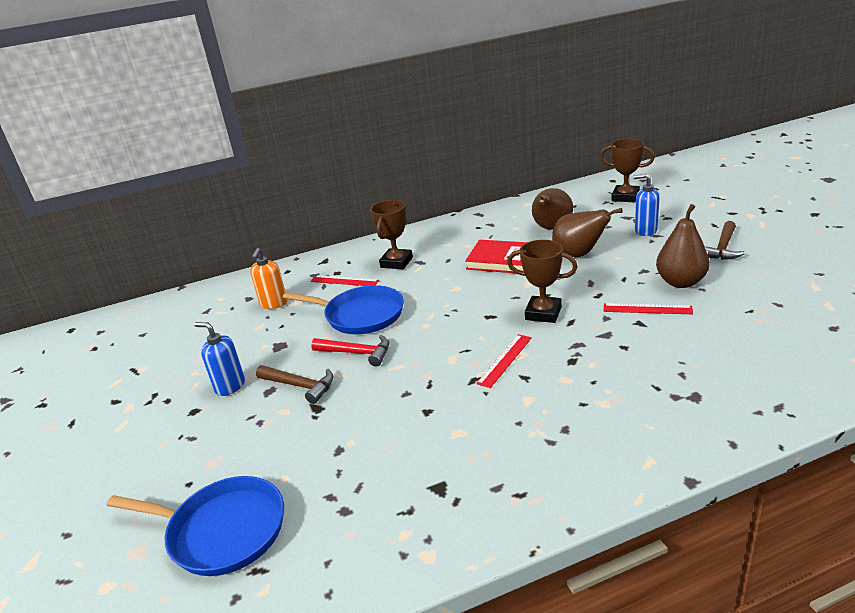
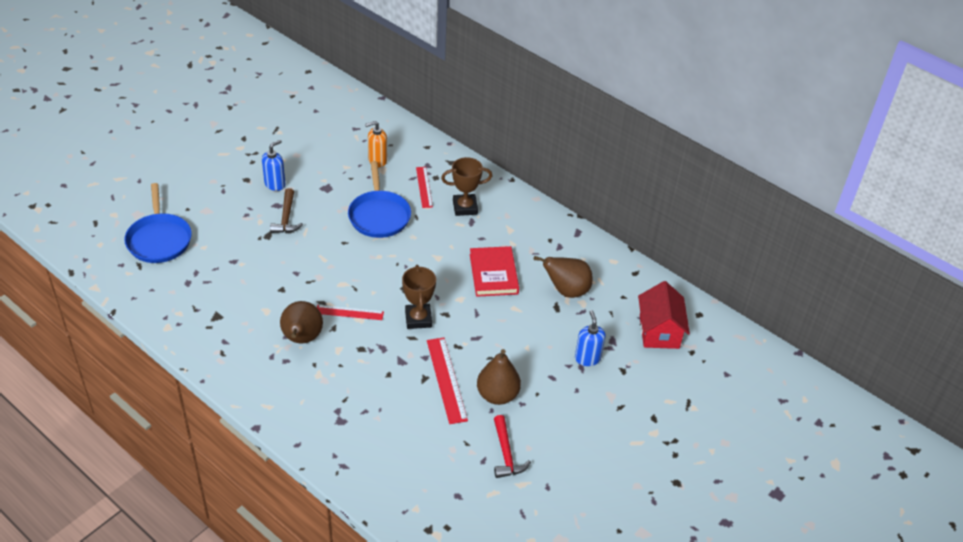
camera: 55 degrees right, 15 degrees up
blue soap dispenser [194,322,245,396] -> blue soap dispenser turned 45 degrees clockwise [262,140,285,191]
red hammer [311,335,389,366] -> red hammer moved to [494,415,531,478]
brown pear [552,208,623,257] -> brown pear moved to [280,301,323,344]
brown trophy [600,139,655,203] -> red house [638,281,690,349]
red ruler [604,303,693,314] -> red ruler [427,338,468,424], size x1.53
brown hammer [705,221,745,260] -> none

